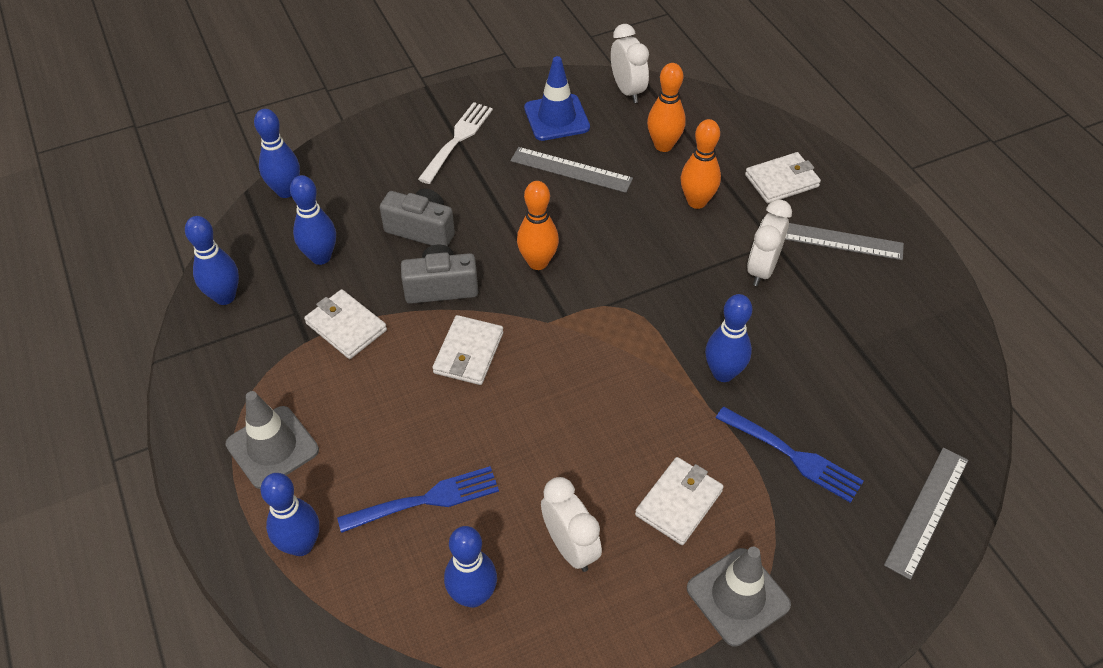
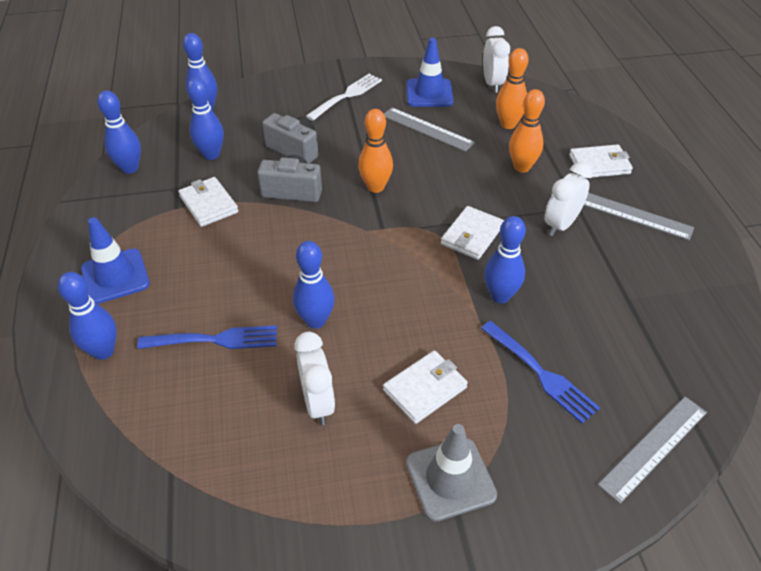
camera: 15 degrees right, 5 degrees down
grey traffic cone [225,391,319,489] -> blue traffic cone [81,217,150,304]
white wallet [432,315,503,385] -> white wallet moved to [441,206,504,260]
blue bowling pin [444,526,497,608] -> blue bowling pin moved to [293,241,334,329]

